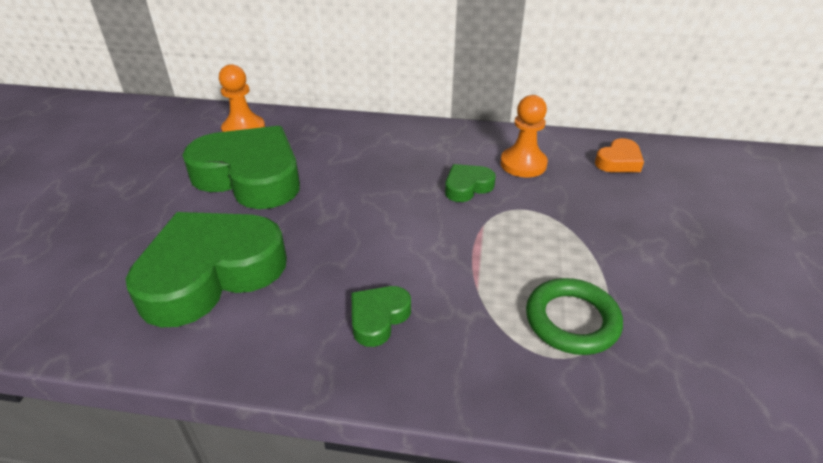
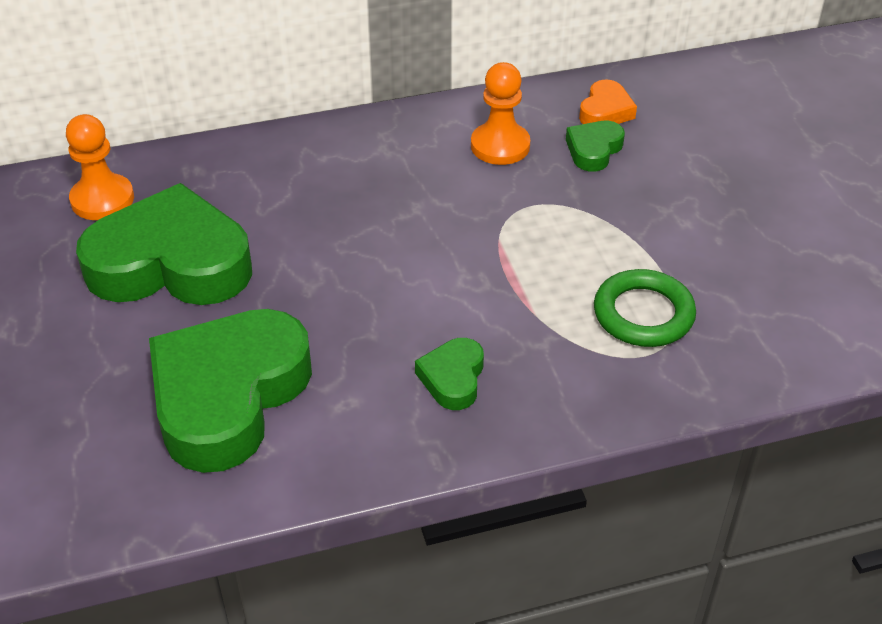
camera: 25 degrees left, 5 degrees up
green heart [445,164,496,202] -> green heart moved to [566,121,625,172]

